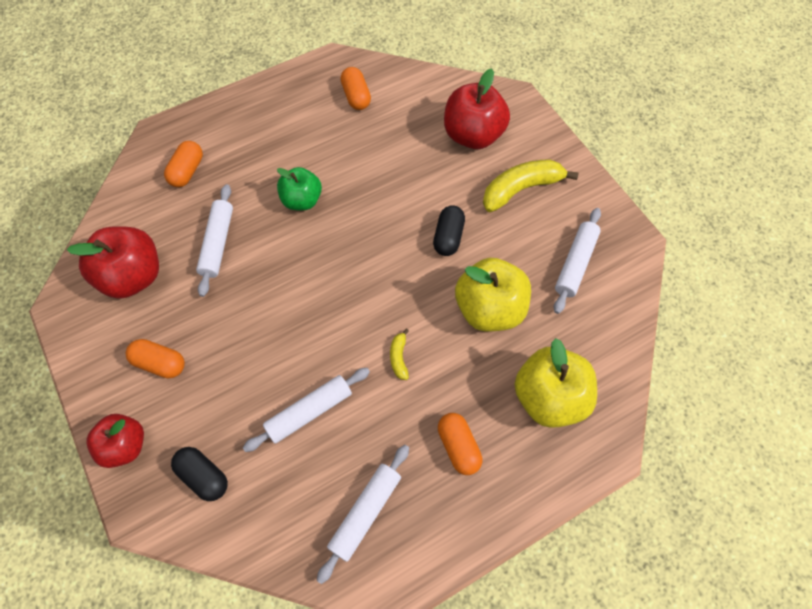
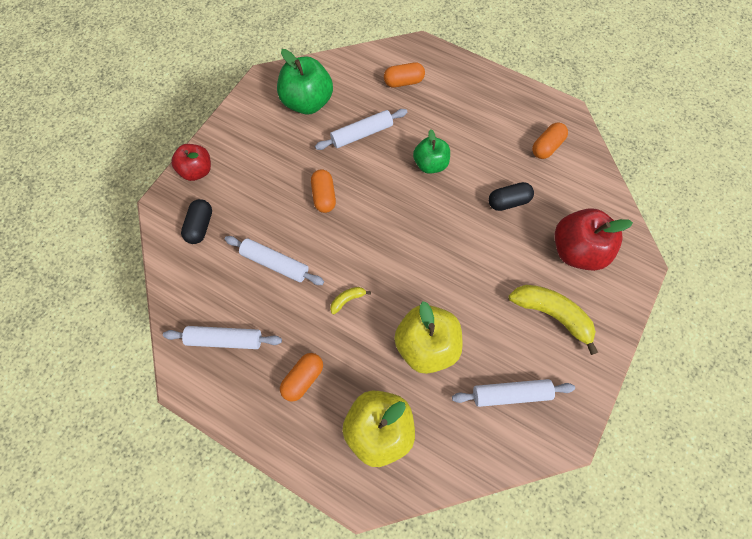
camera: 60 degrees right, 5 degrees up
red apple [67,226,159,299] -> green apple [277,49,333,114]
orange capsule [125,339,185,378] -> orange capsule moved to [311,169,336,213]
black capsule [433,205,465,256] -> black capsule moved to [489,182,534,211]

